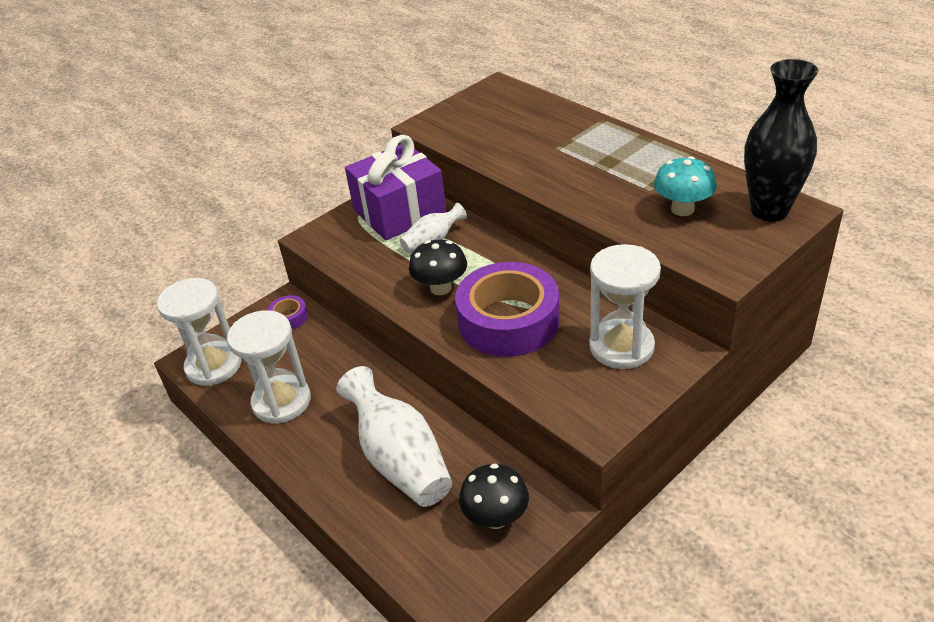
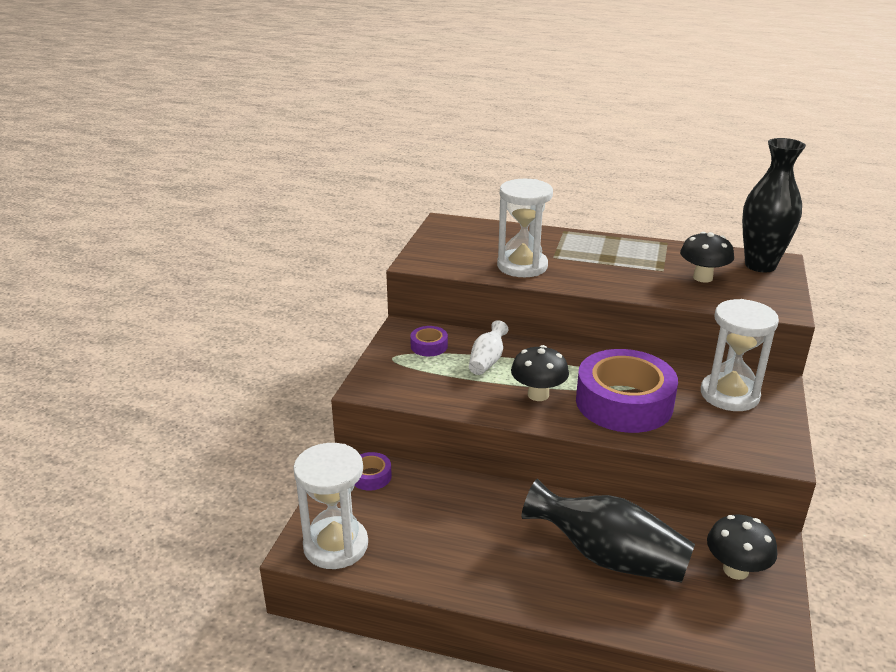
camera: 35 degrees left, 10 degrees down
white hourglass [227,310,311,424] -> white hourglass moved to [497,179,553,277]
white vase [336,366,452,507] -> black vase [522,479,695,583]
purple gift [345,135,446,240] -> purple tape [410,326,448,356]
turquoise mushroom [654,156,717,216] -> black mushroom [680,232,734,283]

